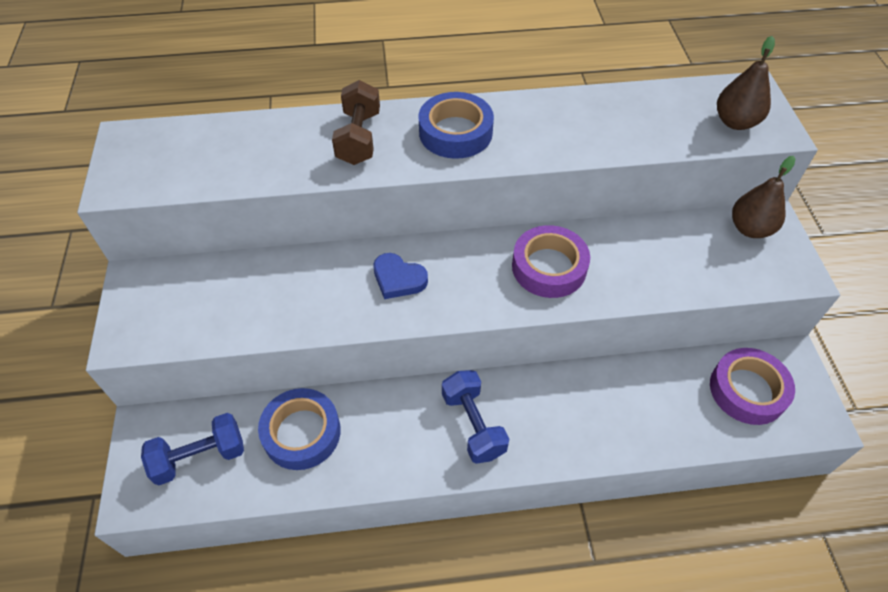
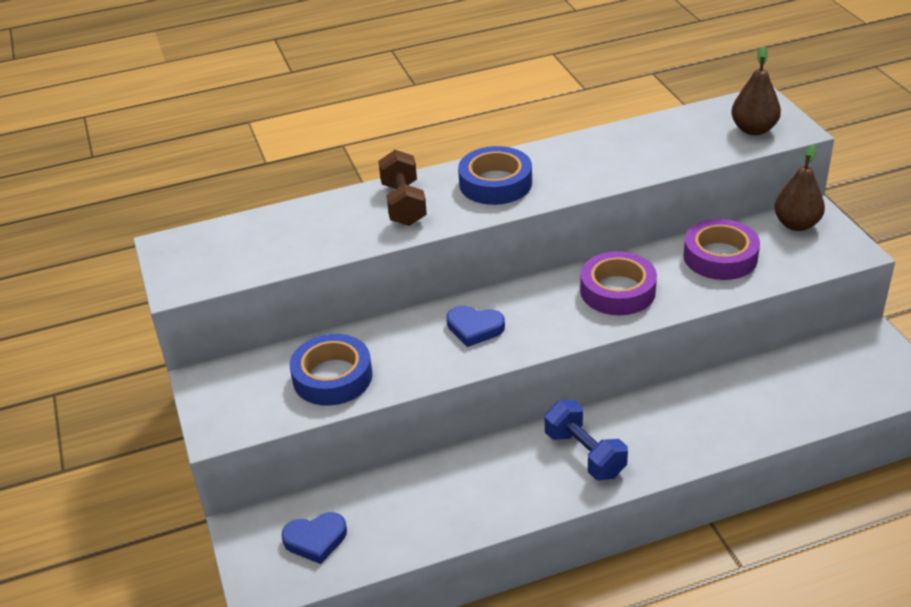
camera: 10 degrees left, 15 degrees down
blue dumbbell [141,413,244,485] -> blue heart [282,512,347,564]
blue tape [258,388,341,470] -> blue tape moved to [290,334,373,406]
purple tape [710,348,795,425] -> purple tape moved to [683,219,760,280]

